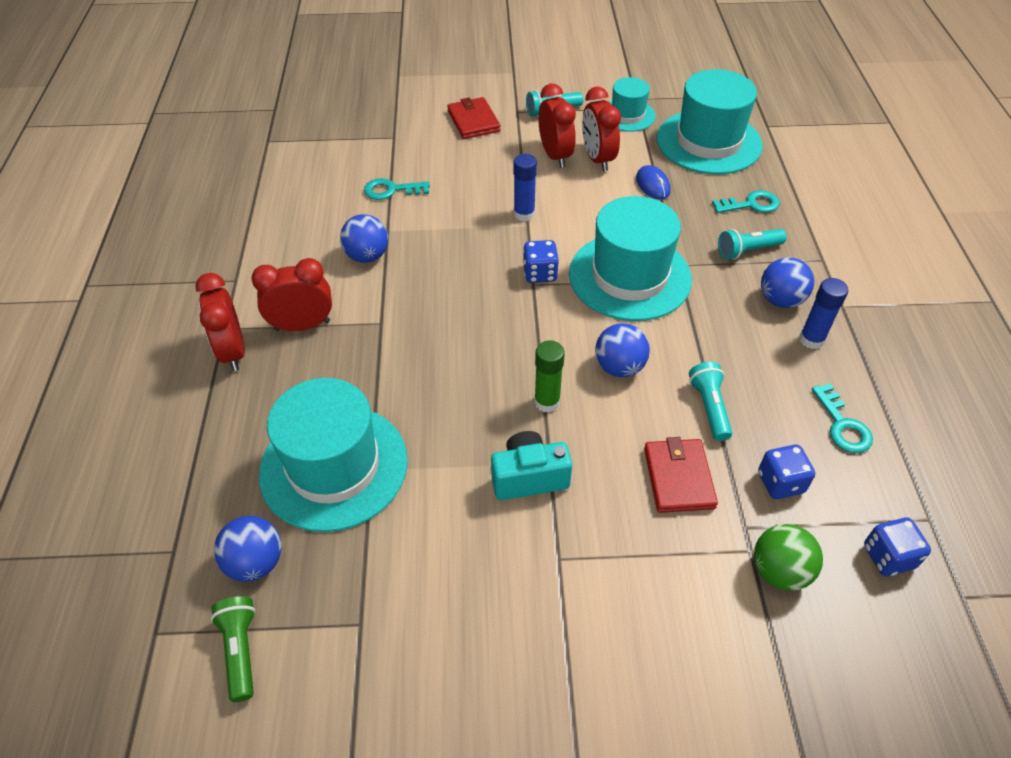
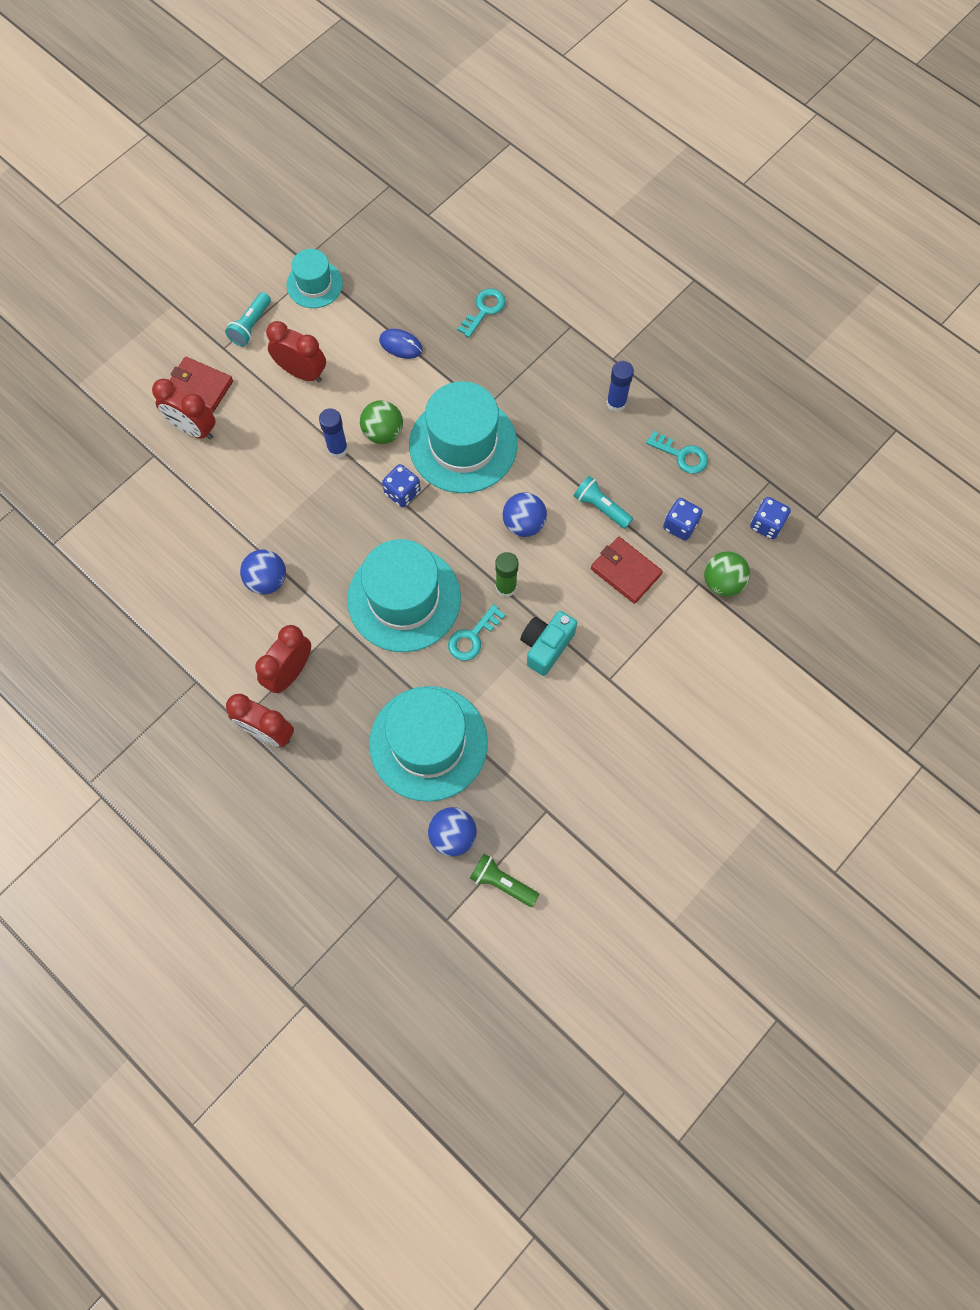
camera: 45 degrees left, 20 degrees up
turquoise key [364,178,430,200] -> turquoise key moved to [448,604,505,661]
red clock [582,87,621,171] -> red clock moved to [152,379,216,440]
turquoise hat [656,69,763,174] -> turquoise hat moved to [347,539,461,652]
turquoise flashlight [718,229,787,259] -> none
blue ball [761,257,814,308] -> none
none -> green ball [360,400,403,444]

